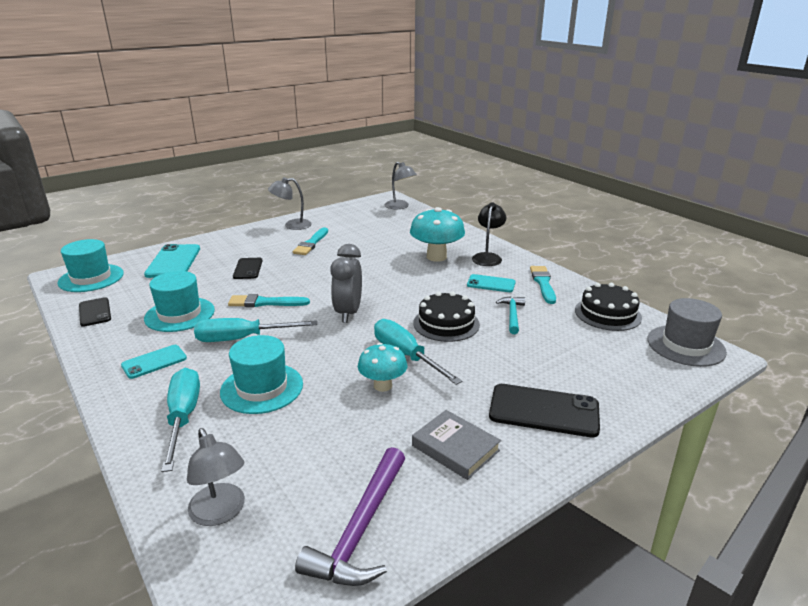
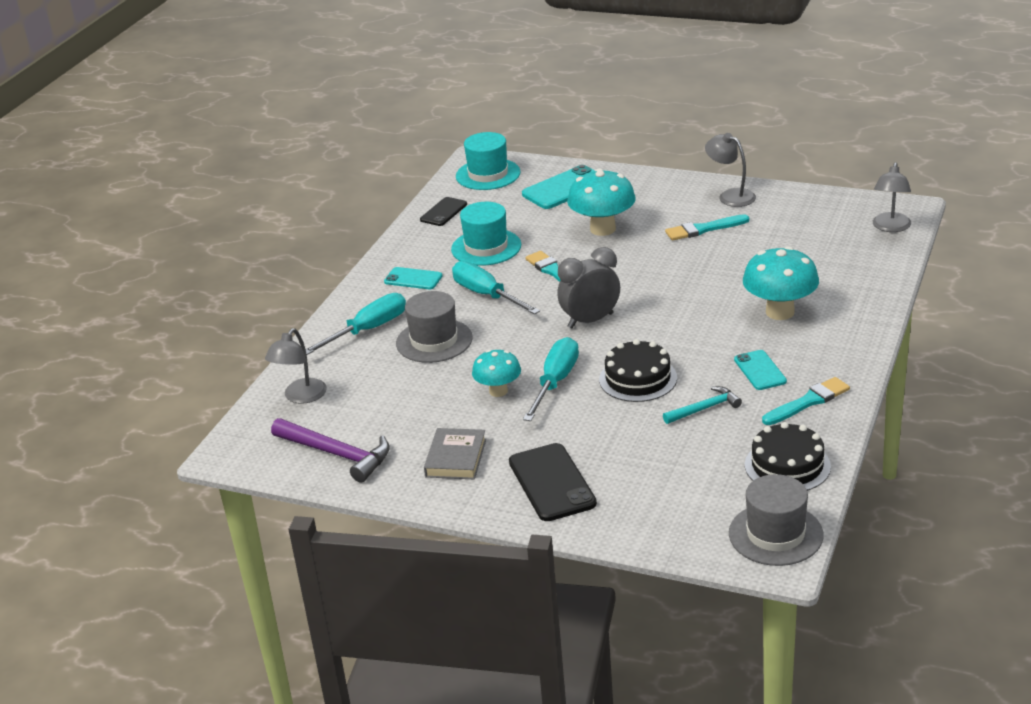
camera: 60 degrees right, 5 degrees up
turquoise hat [220,335,303,414] -> grey hat [396,291,473,363]
black phone [233,258,263,279] -> turquoise mushroom [567,169,636,236]
purple hammer [295,447,405,586] -> purple hammer turned 135 degrees counterclockwise [271,418,390,483]
black lamp [472,202,506,266] -> none

